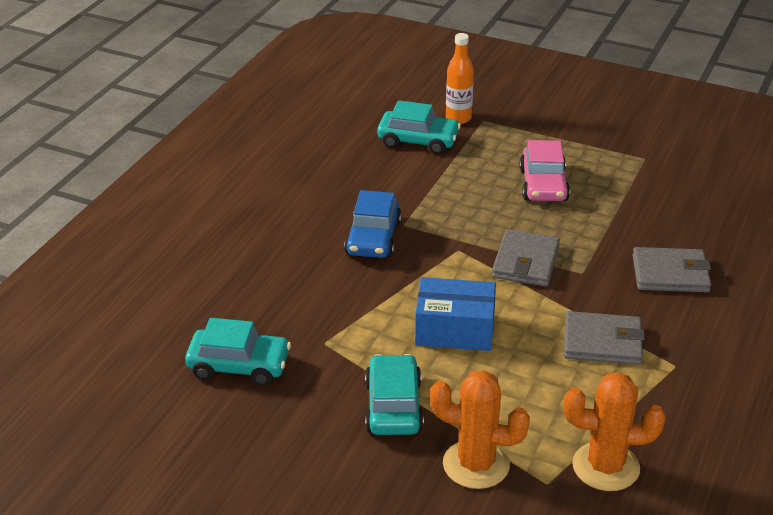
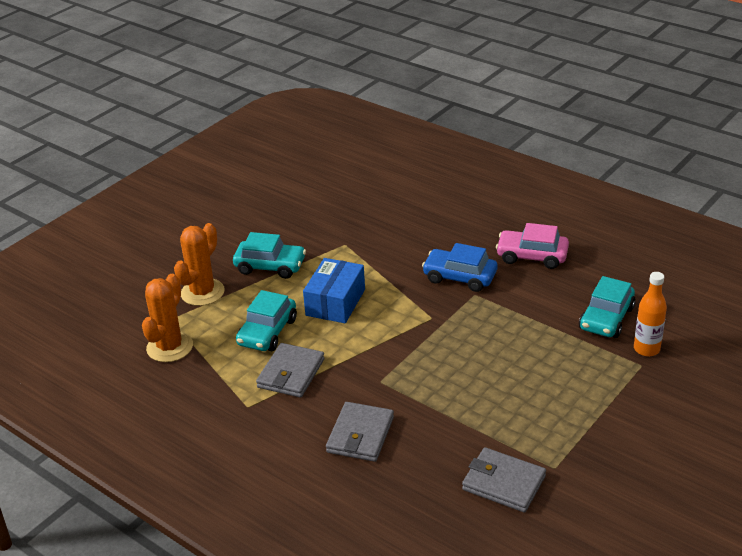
camera: 105 degrees right, 0 degrees up
turquoise car [185,318,291,386] -> turquoise car moved to [236,290,297,351]
grey wallet [492,229,560,287] -> grey wallet moved to [462,447,546,513]
pink car [519,140,570,201] -> pink car moved to [496,223,569,269]

